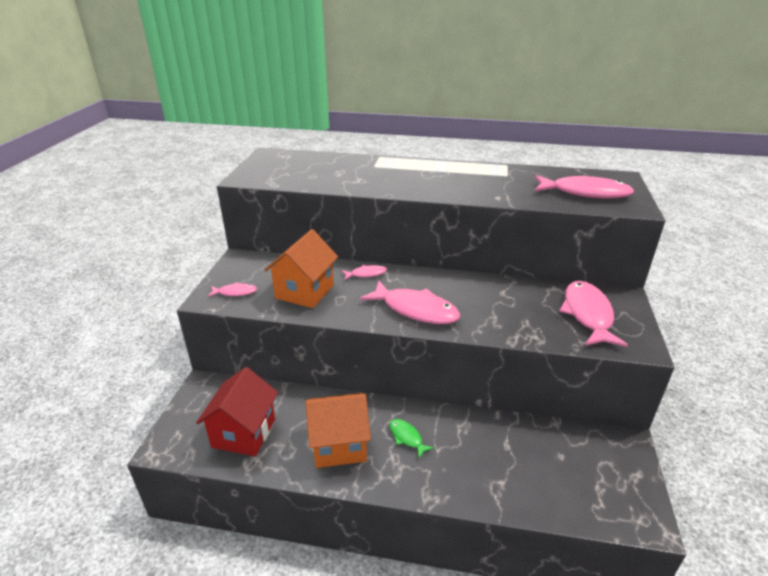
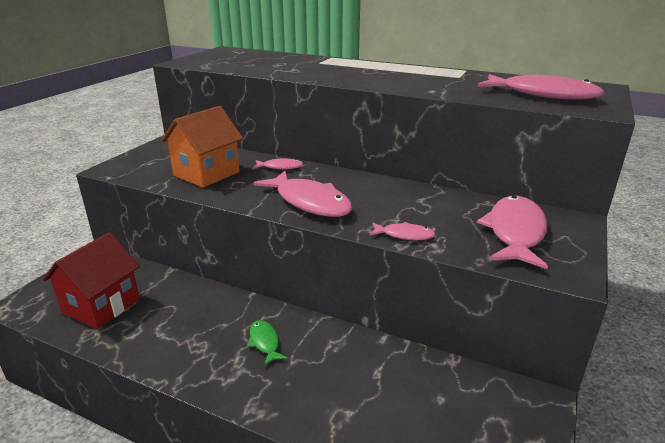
camera: 15 degrees right, 5 degrees down
pink fish [208,282,257,297] -> pink fish moved to [369,222,436,240]
orange house [305,393,371,468] -> none

